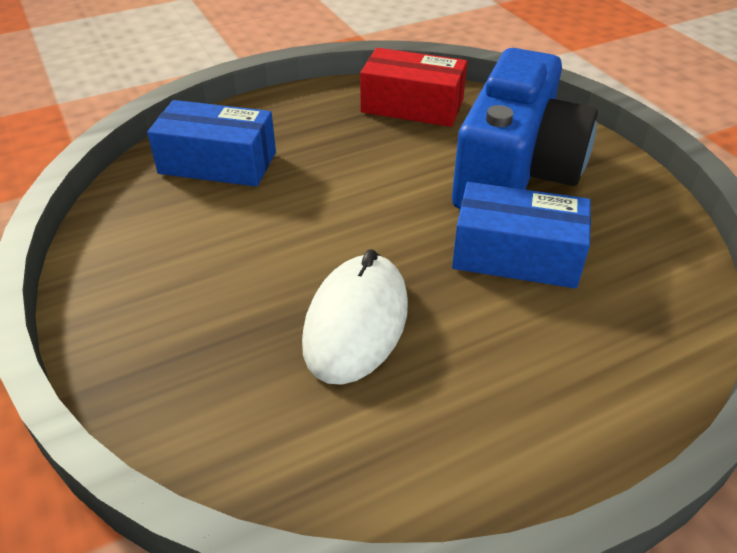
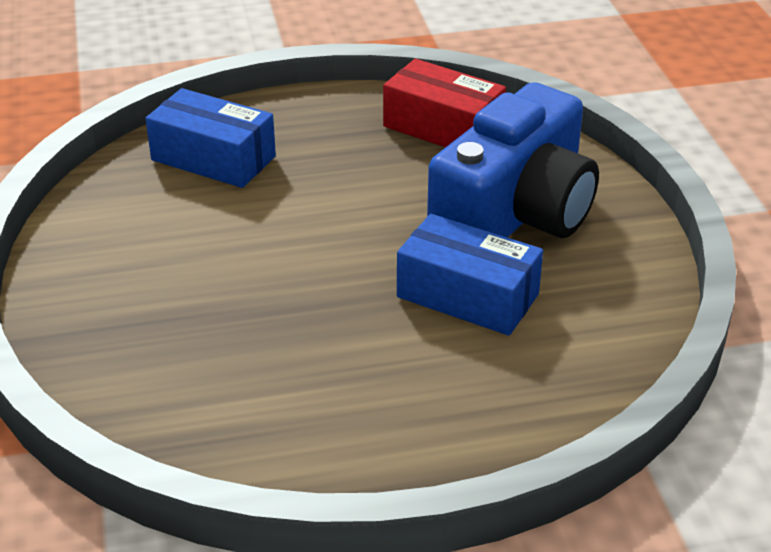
camera: 15 degrees right, 5 degrees down
white mouse [302,249,408,385] -> none

